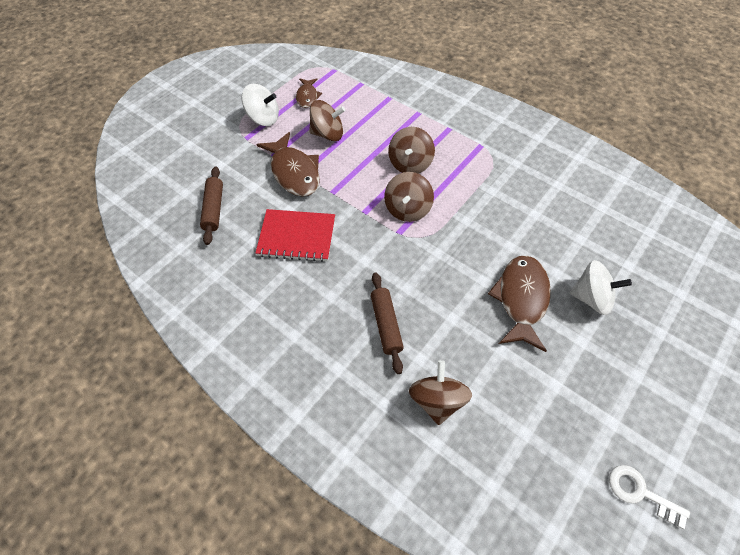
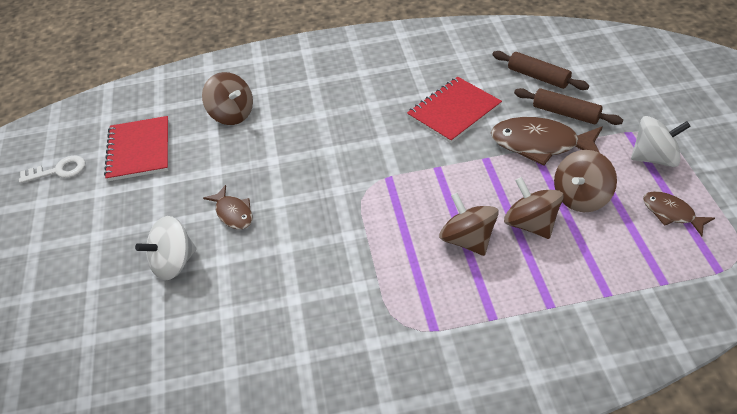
camera: 135 degrees right, 10 degrees down
white spinning top [241,84,279,126] -> white spinning top turned 150 degrees counterclockwise [631,116,691,167]
brown rolling pin [370,272,404,374] -> brown rolling pin moved to [514,88,623,125]
brown spinning top [384,172,434,222] -> brown spinning top moved to [504,177,564,239]
brown fish [488,256,551,352] -> brown fish [203,185,253,229], size x0.56
none -> red notebook [104,116,169,181]

